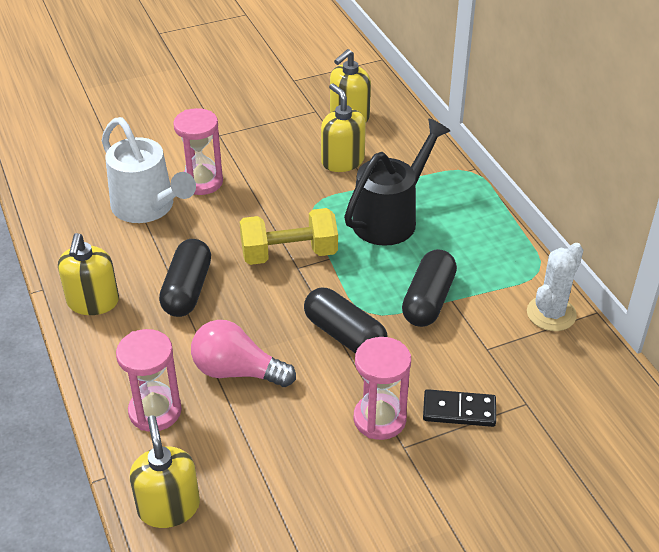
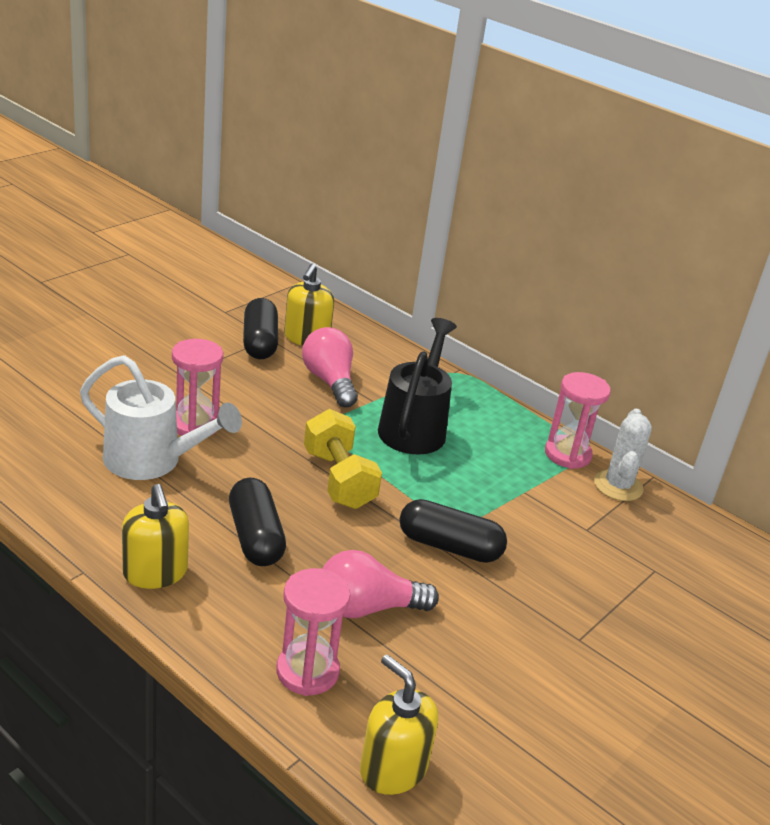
camera: 30 degrees left, 10 degrees down
yellow dumbbell [240,208,338,265] -> yellow dumbbell turned 75 degrees counterclockwise [304,409,382,509]
yellow soap dispenser [321,83,366,172] -> pink light bulb [302,327,358,407]
pink hourglass [353,337,411,440] -> pink hourglass moved to [545,372,611,469]
black capsule [402,249,457,327] -> black capsule moved to [243,298,278,359]
black domino [423,389,496,427] -> none

